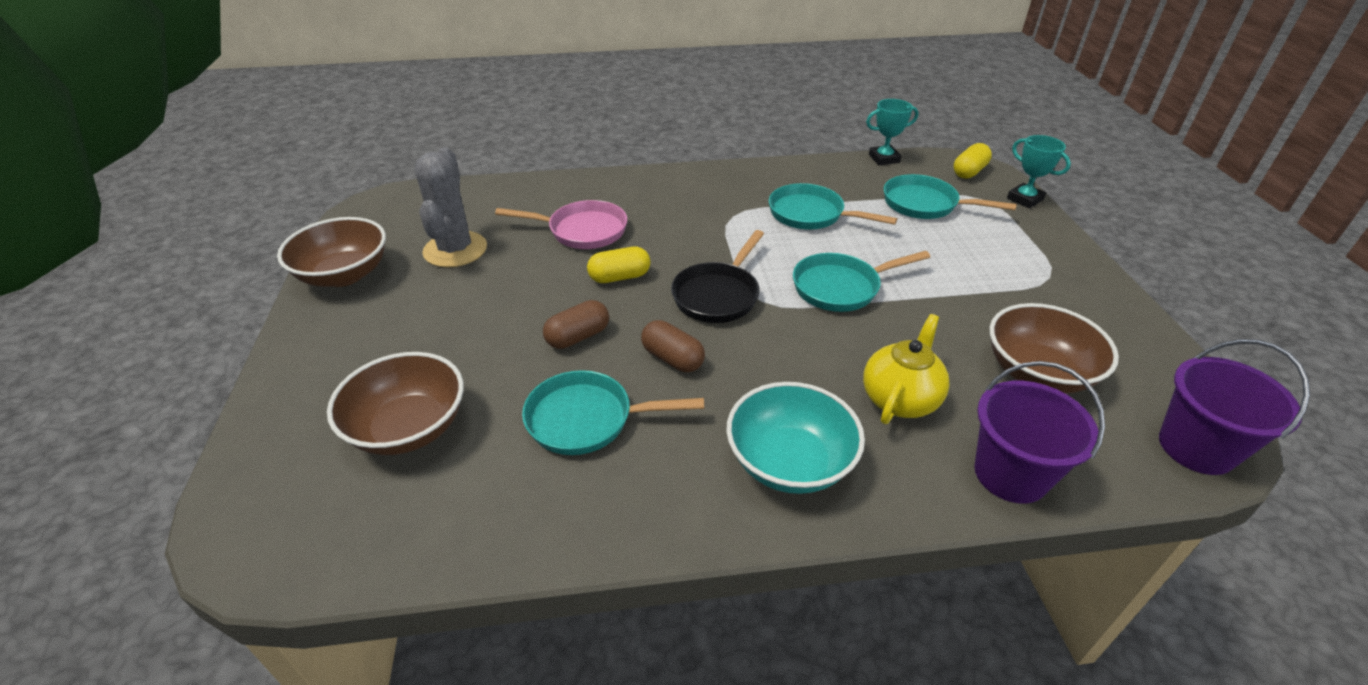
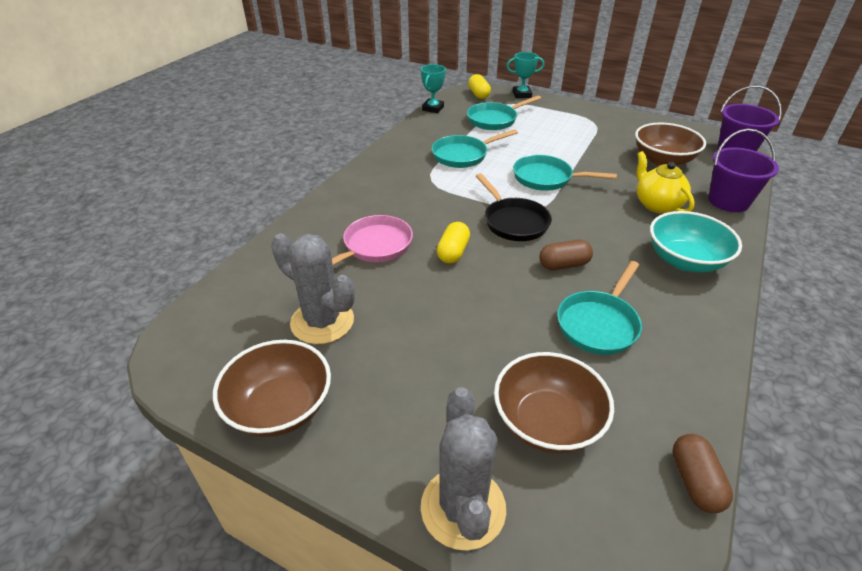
camera: 55 degrees left, 0 degrees up
brown capsule [543,300,609,349] -> brown capsule moved to [672,434,733,513]
turquoise pan [793,251,930,312] -> turquoise pan turned 90 degrees clockwise [513,155,617,191]
none -> grey cactus [421,387,506,550]

